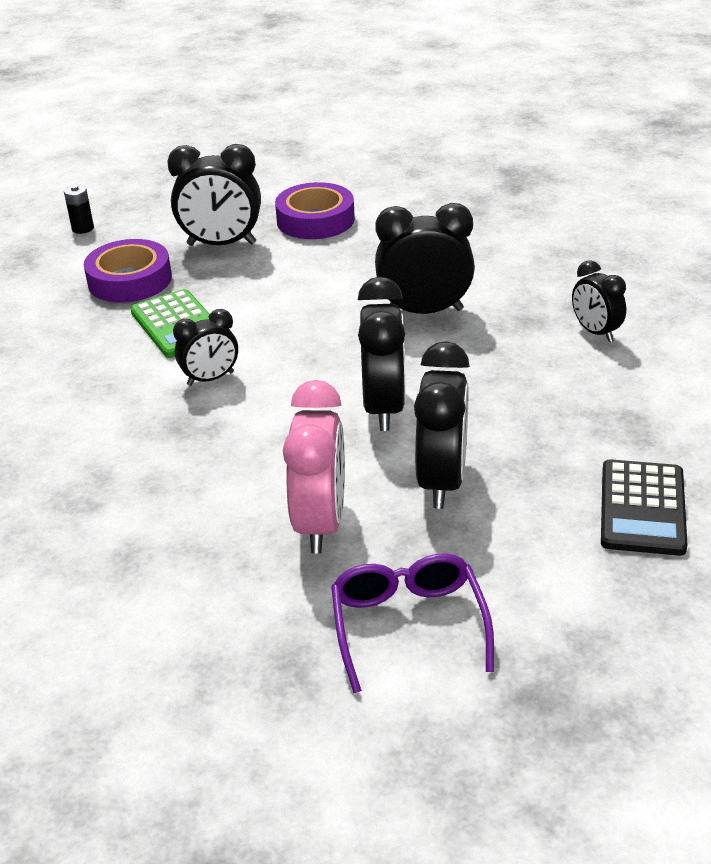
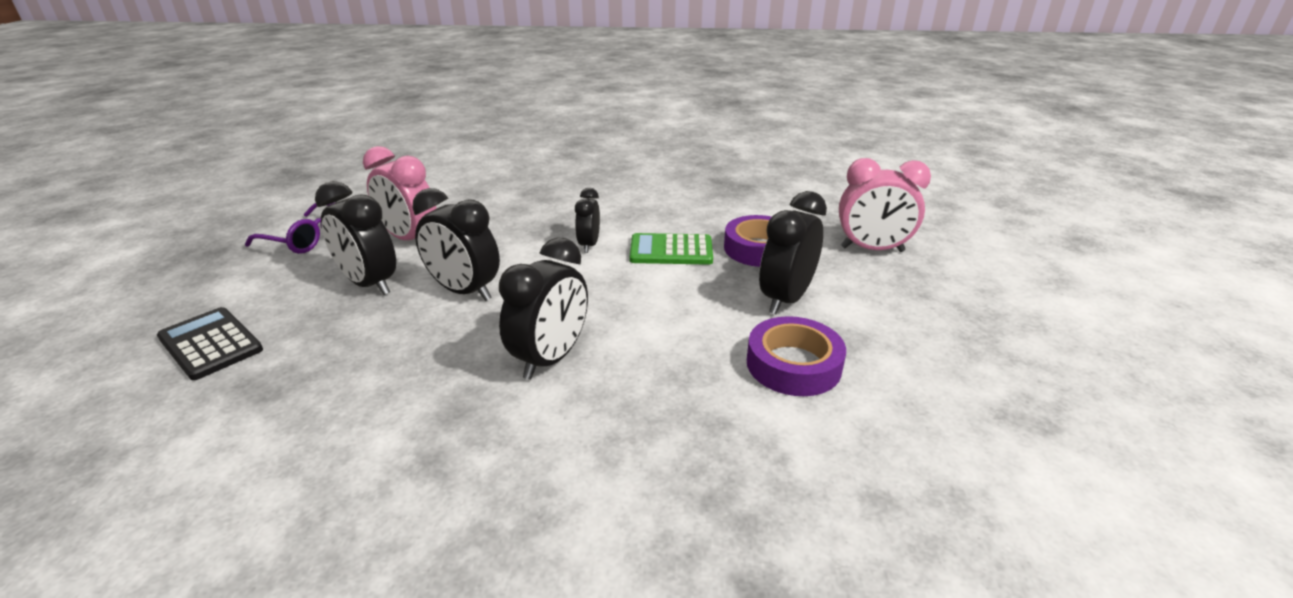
camera: 120 degrees right, 5 degrees down
black battery [64,185,94,234] -> pink clock [839,158,931,252]
black clock [572,260,626,342] -> none

